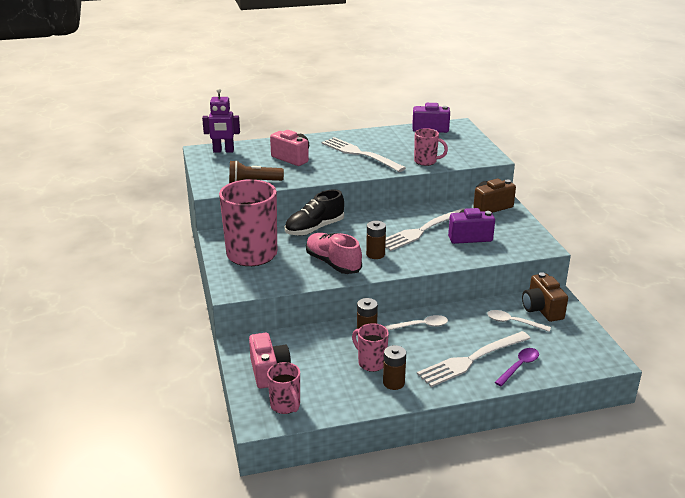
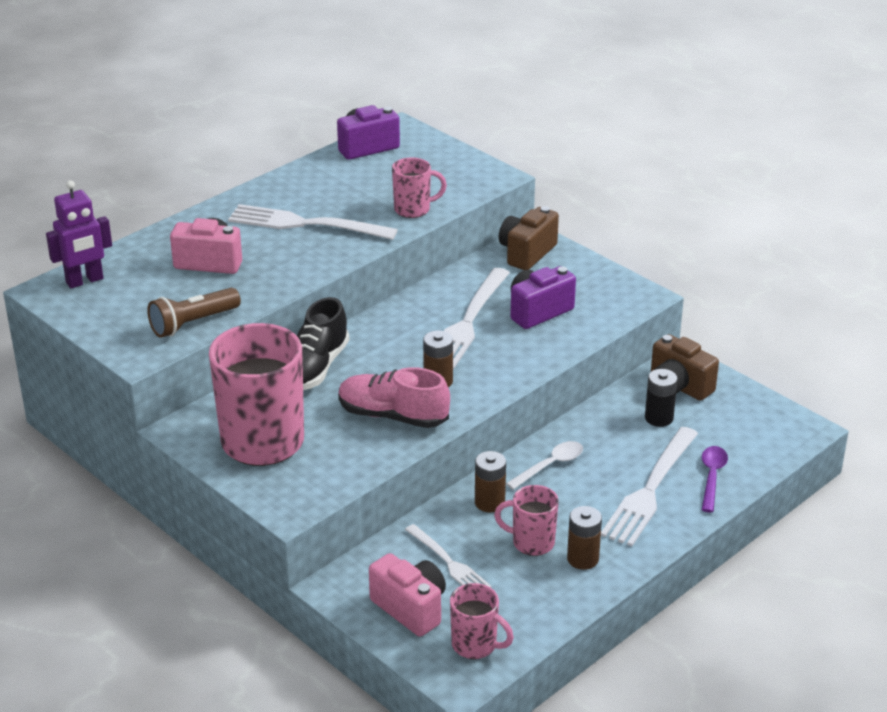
camera: 30 degrees left, 5 degrees up
white spoon [487,310,551,332] -> black battery [645,369,678,427]
none -> white fork [405,524,492,588]

